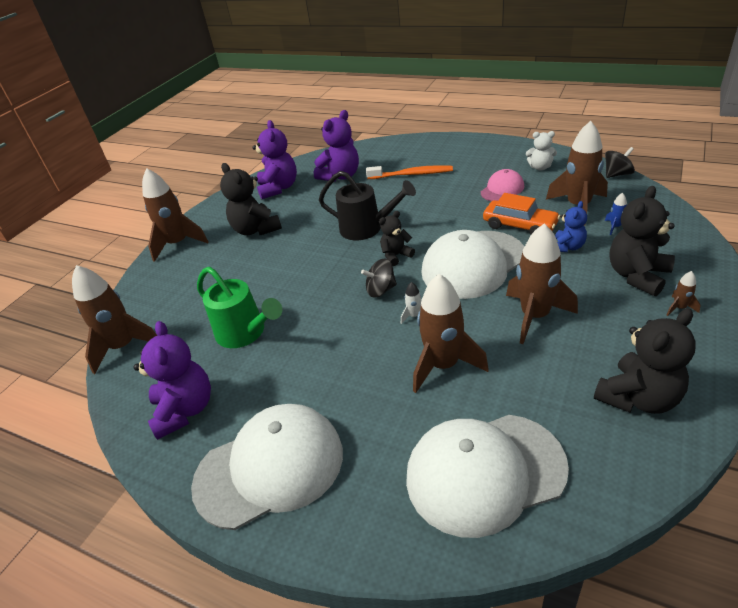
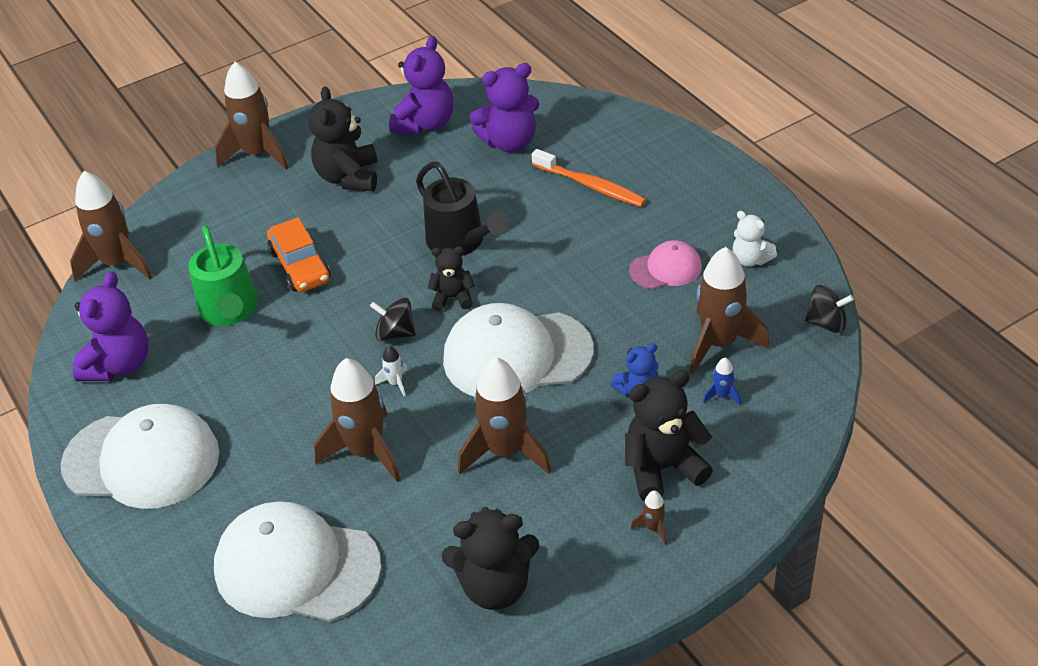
camera: 30 degrees right, 5 degrees up
orange car [483,193,560,235] -> orange car moved to [267,217,331,292]

